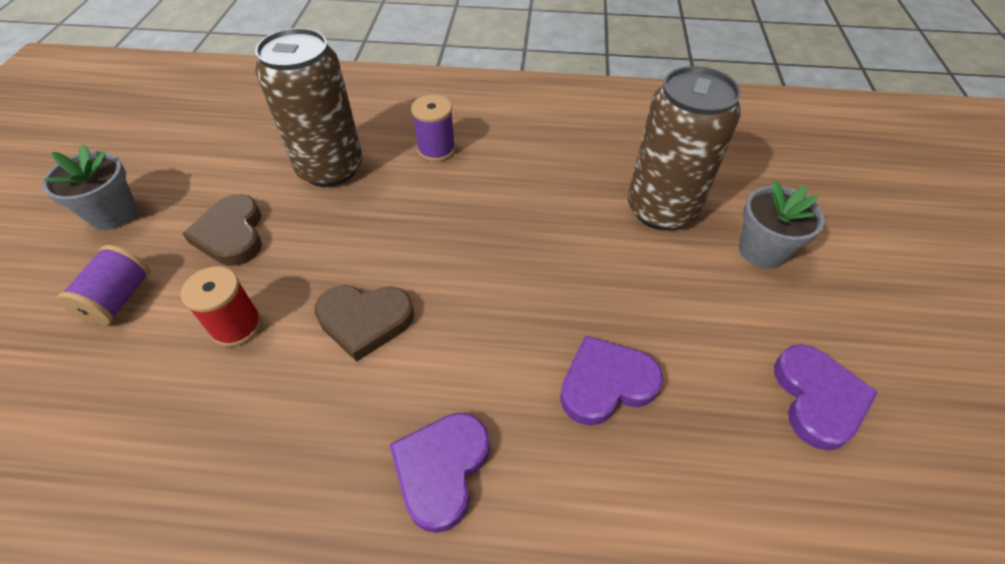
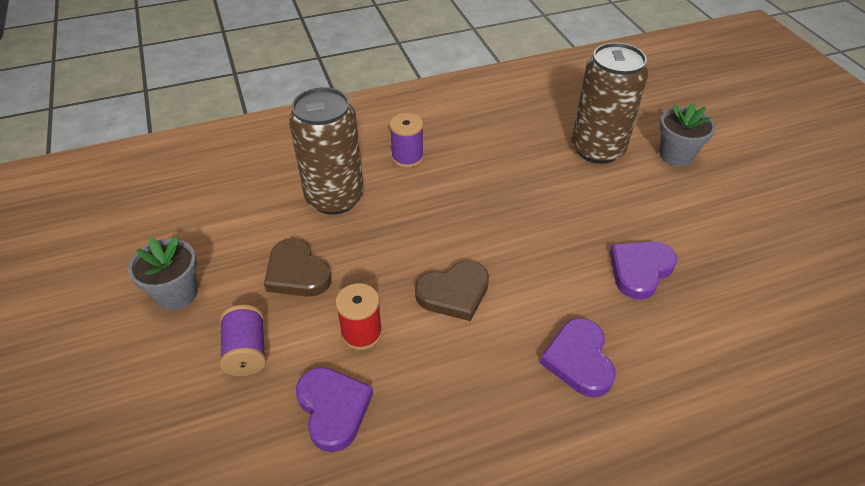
camera: 25 degrees left, 5 degrees down
purple heart [774,344,878,451] -> purple heart moved to [296,367,373,452]

